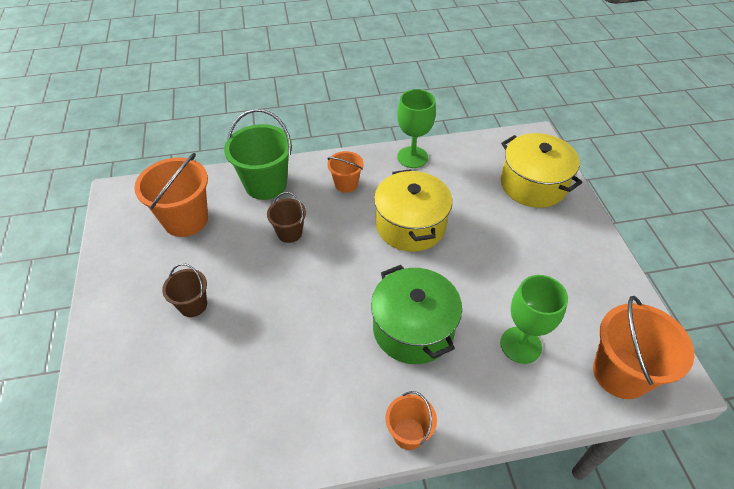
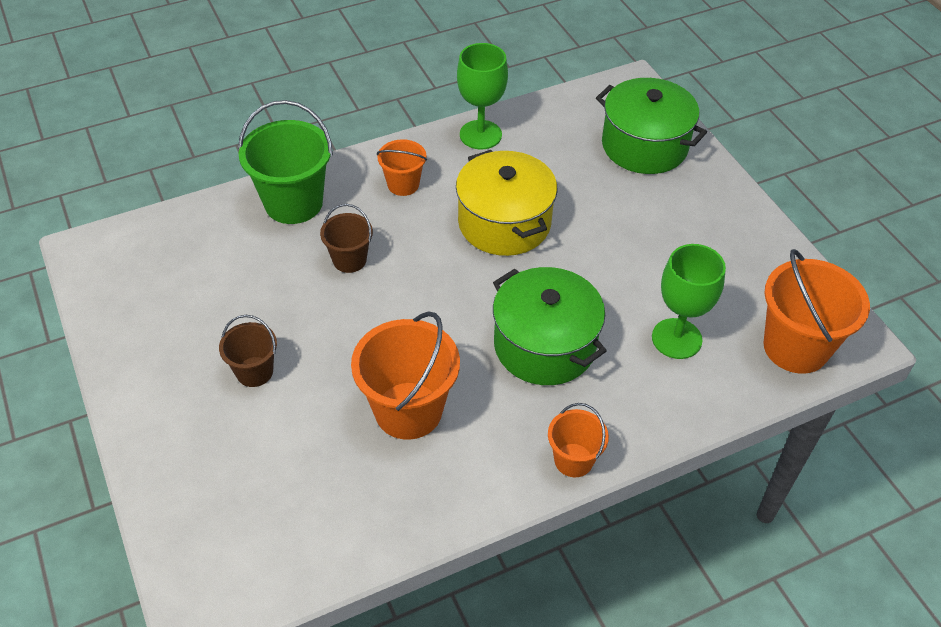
camera: 15 degrees left, 0 degrees up
orange bucket [134,153,208,237] -> orange bucket moved to [351,311,460,440]
yellow pot [501,133,583,208] -> green pot [596,78,707,174]

